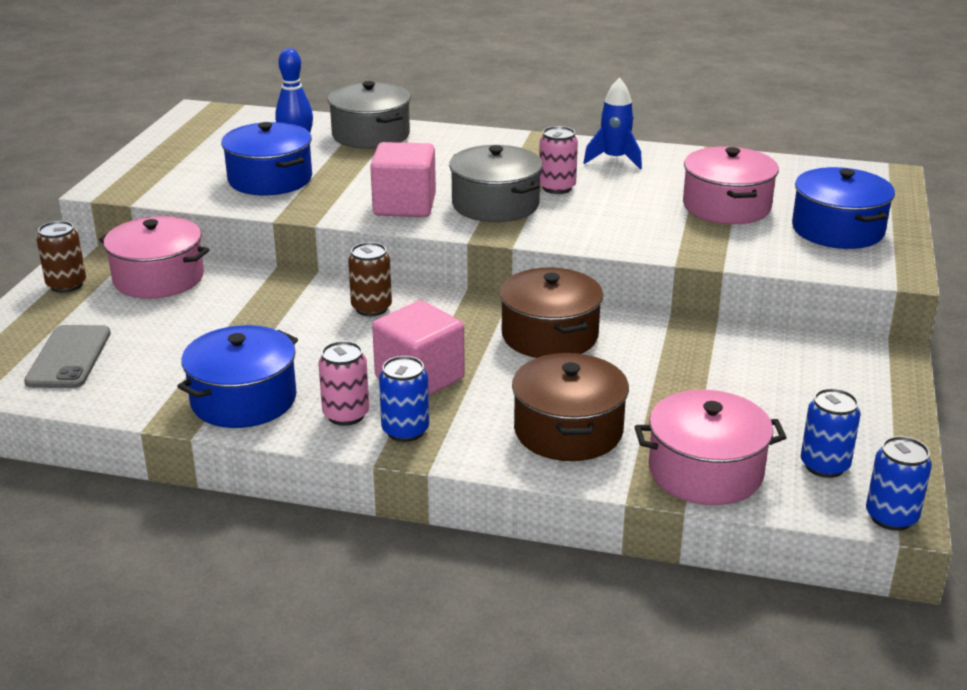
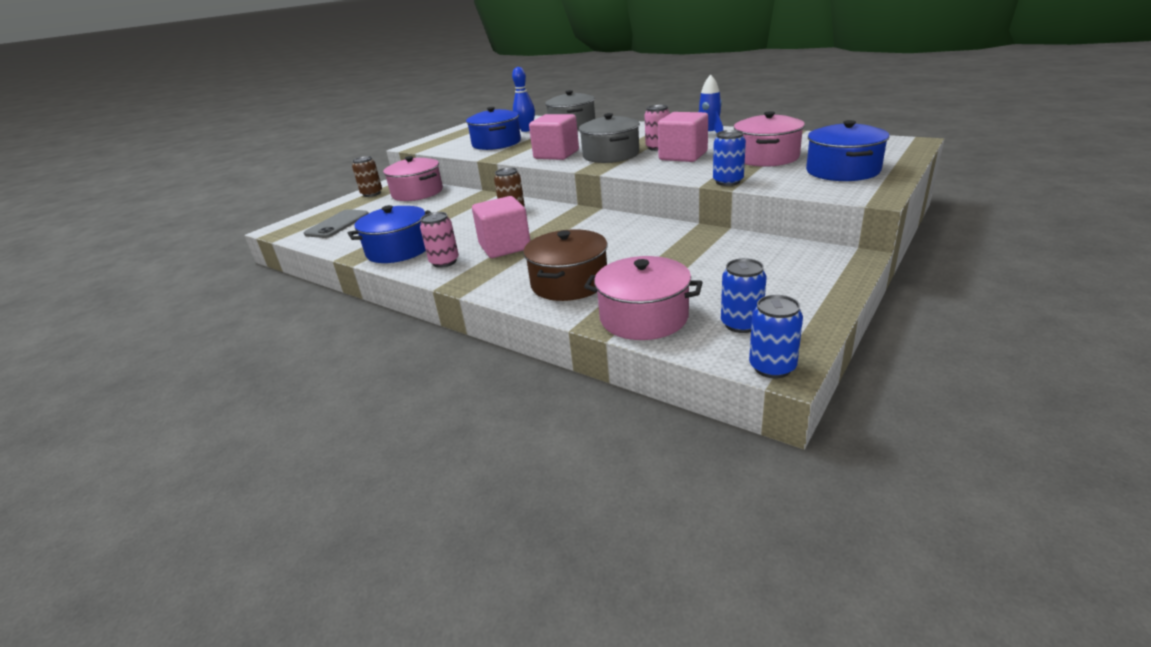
camera: 25 degrees right, 0 degrees up
blue can [379,356,429,442] -> blue can moved to [713,130,746,186]
brown pot [499,268,603,358] -> none
none -> pink cube [658,112,708,162]

